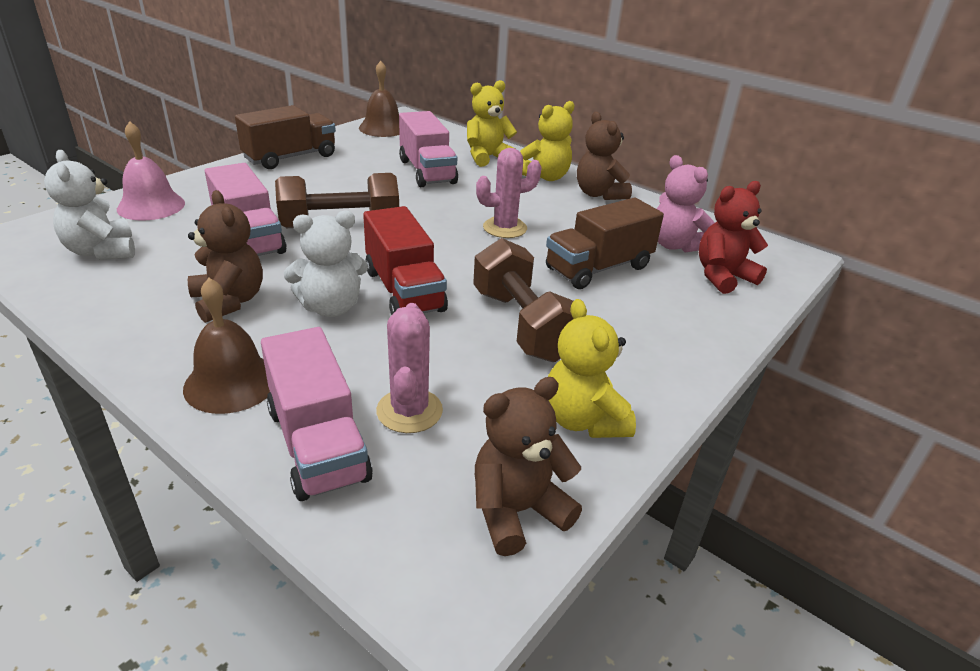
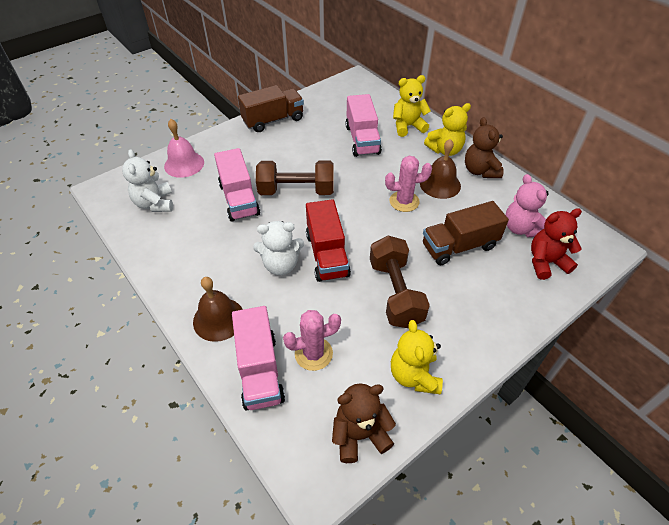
camera: 15 degrees right, 15 degrees up
brown teddy bear [188,190,263,323] -> none
brown bell [359,61,400,137] -> brown bell moved to [420,139,461,199]
pink cactus [376,303,443,433] -> pink cactus turned 60 degrees clockwise [283,310,341,371]

